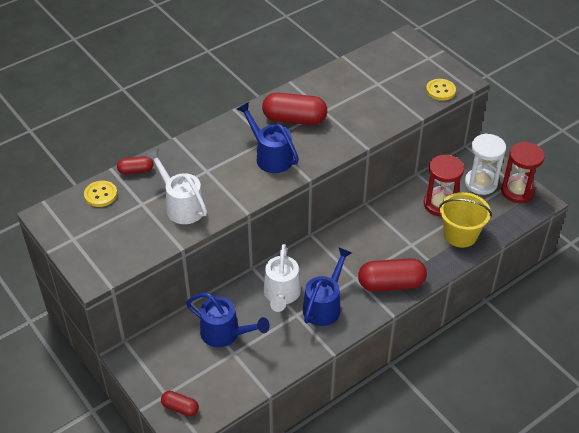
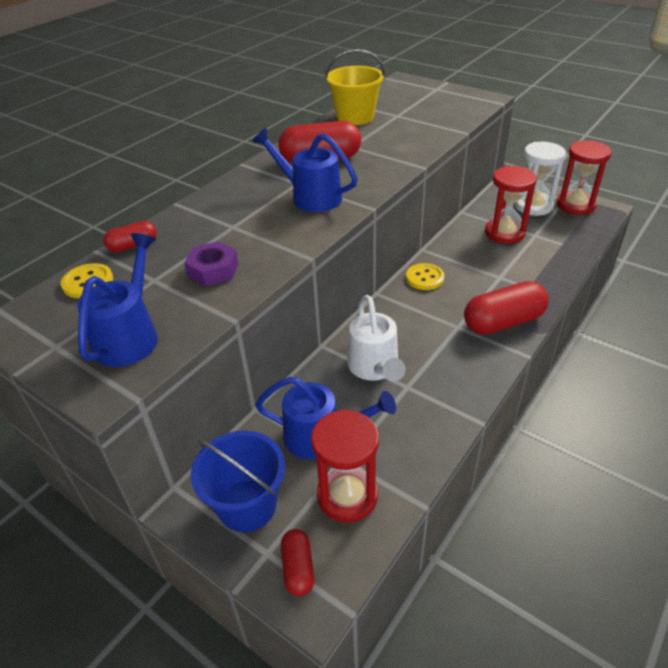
camera: 15 degrees left, 5 degrees down
white watering can [146,149,207,224] -> purple nut [184,241,239,286]
red capsule [161,391,199,416] -> red capsule turned 75 degrees clockwise [281,529,314,596]
blue watering can [303,248,352,326] -> blue watering can moved to [77,233,158,367]
yellow button [426,79,456,101] -> yellow button moved to [406,263,444,290]
yellow bucket [439,192,492,248] -> yellow bucket moved to [325,49,385,125]
none -> blue bucket [191,431,285,532]
none -> red hourglass [311,409,379,523]

